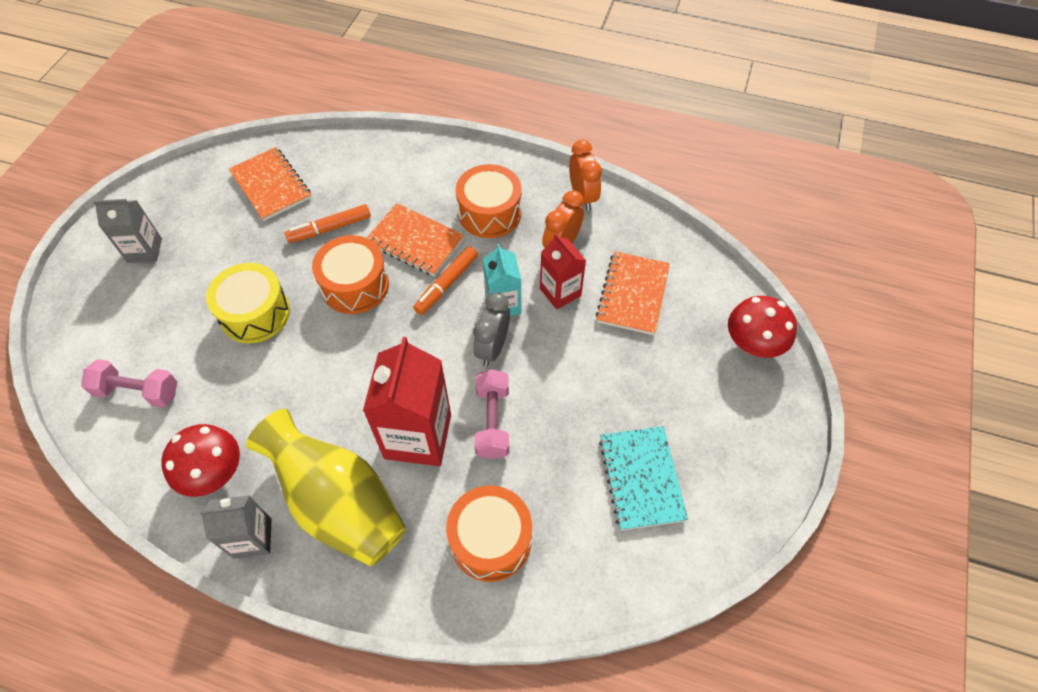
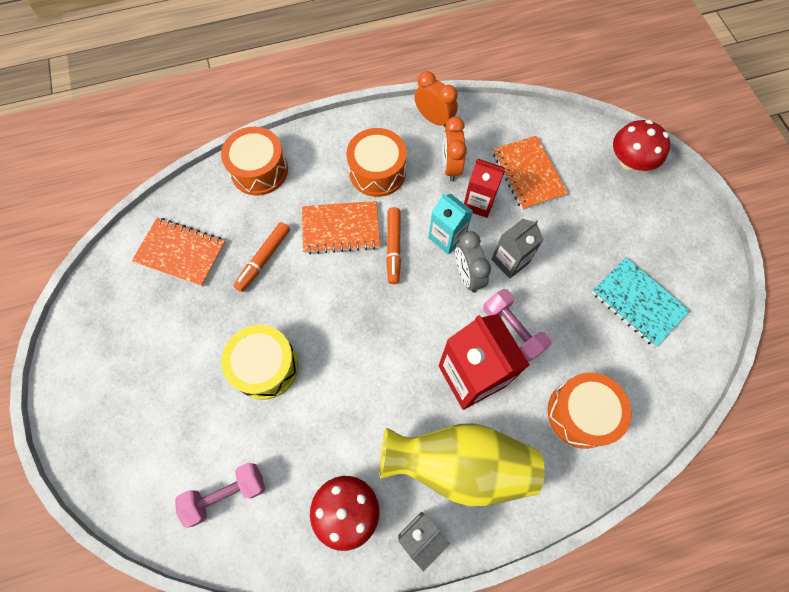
camera: 35 degrees left, 10 degrees up
grey carton [93,199,162,263] -> grey carton moved to [491,219,544,279]
orange drum [312,235,389,314] -> orange drum moved to [221,127,288,196]

